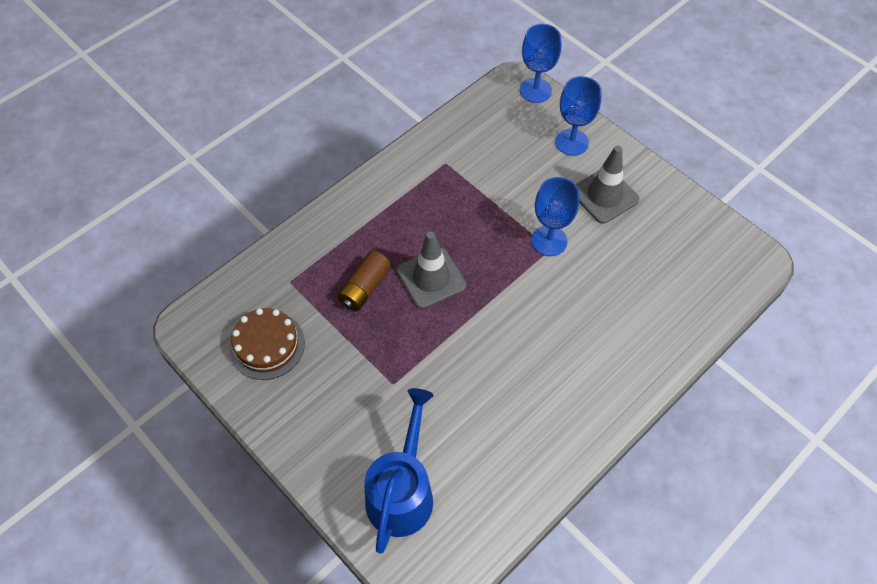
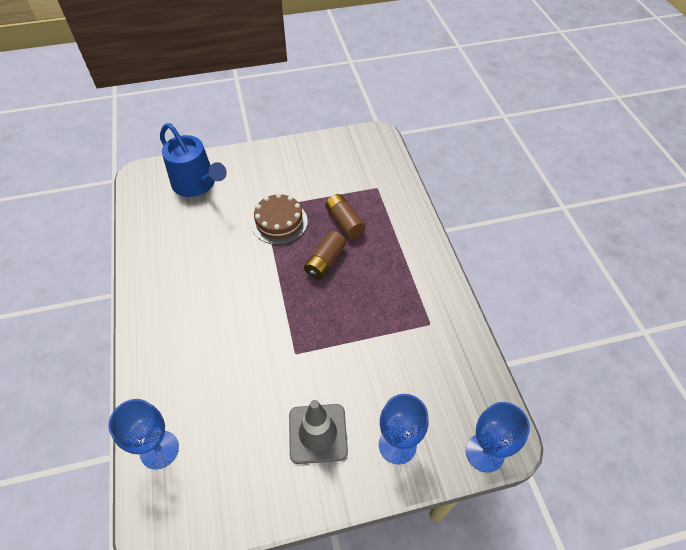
camera: 120 degrees right, 5 degrees down
brown cake [229,308,305,380] -> brown cake moved to [251,193,308,245]
grey traffic cone [397,231,466,309] -> brown battery [304,231,346,280]
blue goblet [531,177,579,256] -> blue goblet moved to [108,399,179,470]

